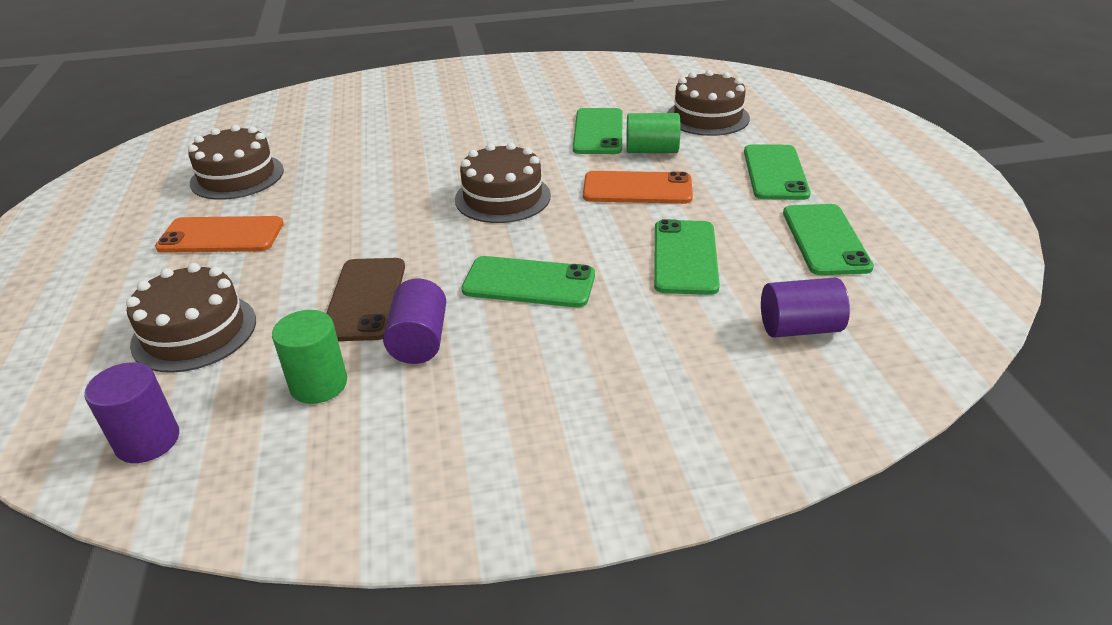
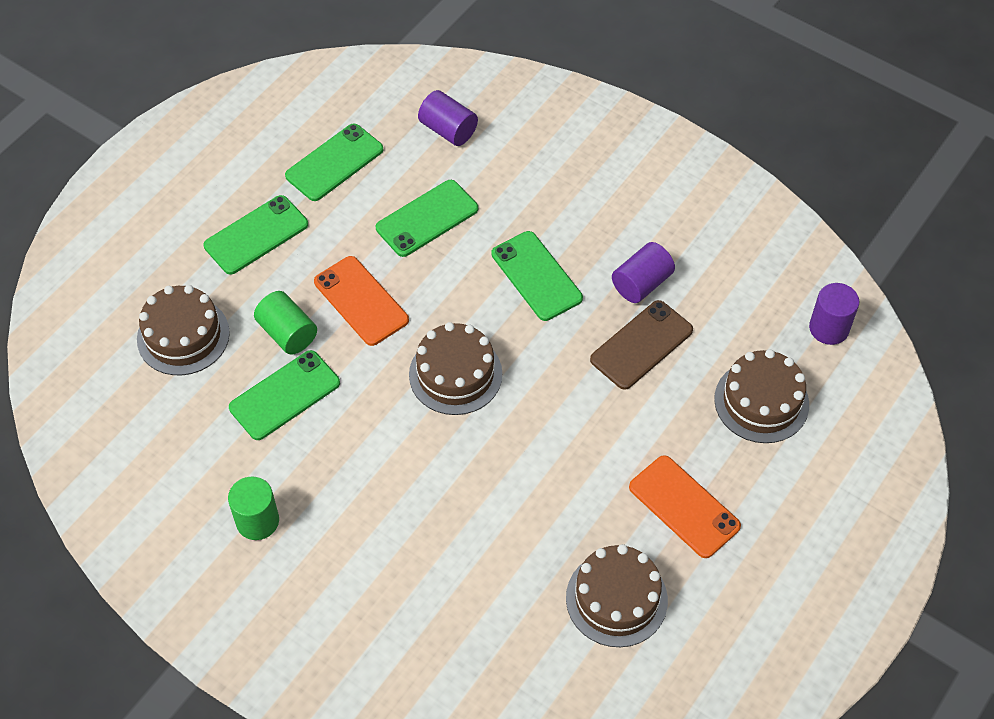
camera: 135 degrees left, 20 degrees up
green cylinder [272,310,347,404] -> green cylinder moved to [228,476,279,540]

